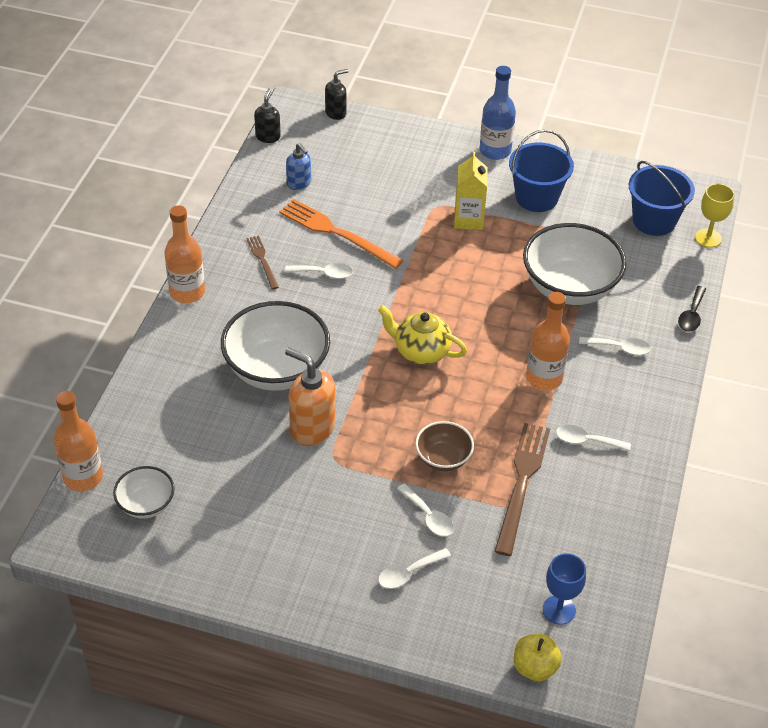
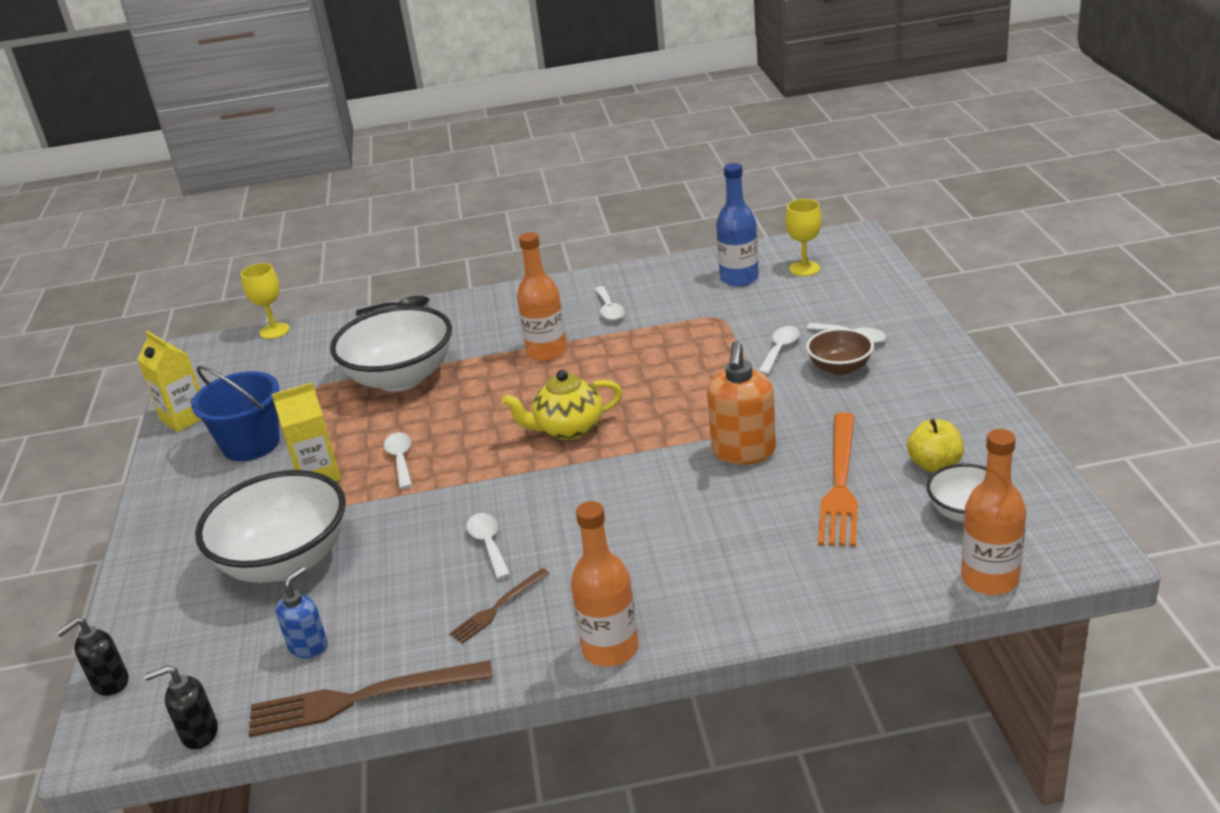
camera: 110 degrees left, 15 degrees down
white bowl [221,301,330,391] -> white bowl moved to [195,470,346,583]
orange fork [279,199,404,269] -> orange fork moved to [818,412,858,547]
black soap dispenser [325,69,349,120] -> black soap dispenser turned 75 degrees counterclockwise [56,618,128,696]
yellow teapot [378,305,467,364] -> yellow teapot turned 75 degrees clockwise [502,370,623,440]
brown bowl [415,421,474,471] -> brown bowl moved to [806,328,874,375]
blue bottle [479,66,516,160] -> blue bottle moved to [716,163,759,287]
brown fork [494,423,550,556] -> brown fork moved to [248,660,493,737]
yellow apple [514,634,562,682] -> yellow apple moved to [907,419,964,473]
blue goblet [543,553,586,625] -> yellow goblet [786,199,822,276]
white spoon [579,337,651,355] -> white spoon moved to [384,432,412,489]
blue bucket [629,161,695,236] -> none
none -> yellow carton [137,331,202,432]

